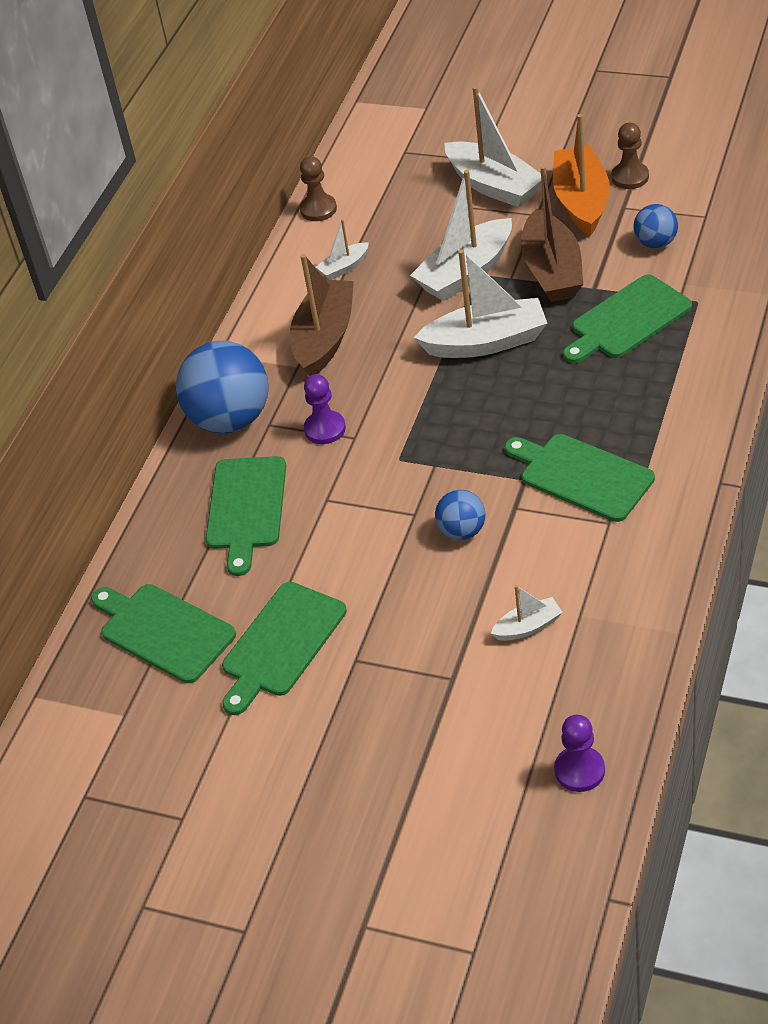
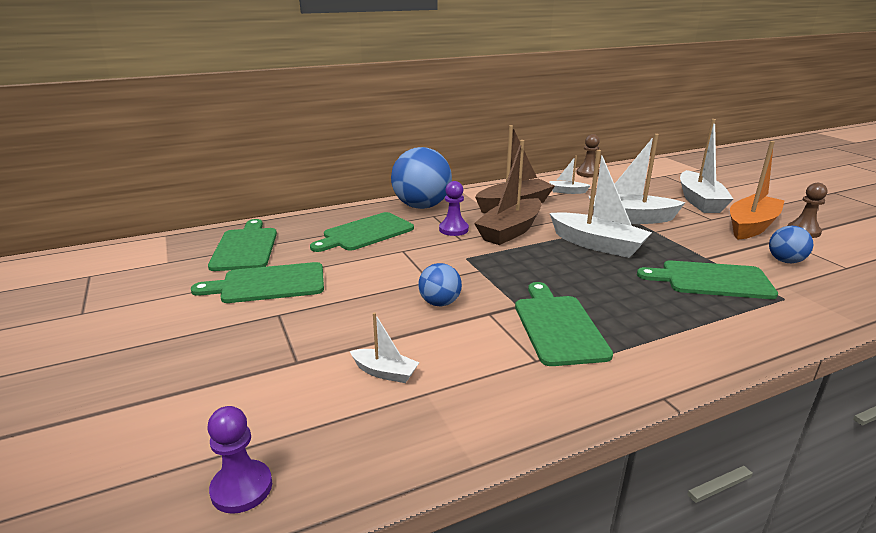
camera: 40 degrees right, 20 degrees down
brown boat [521,165,583,302] -> brown boat moved to [474,140,542,245]

